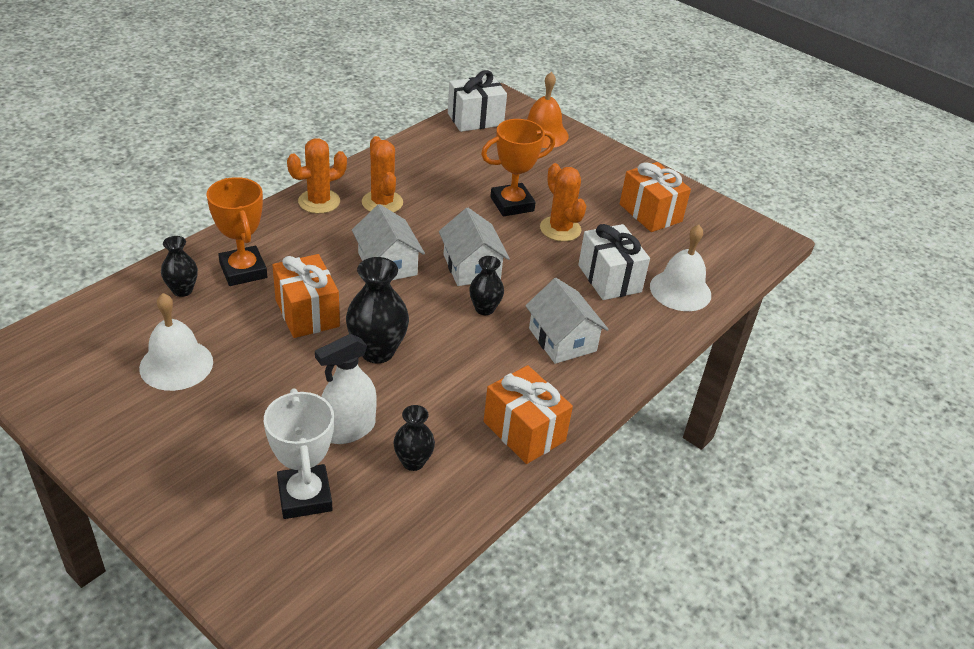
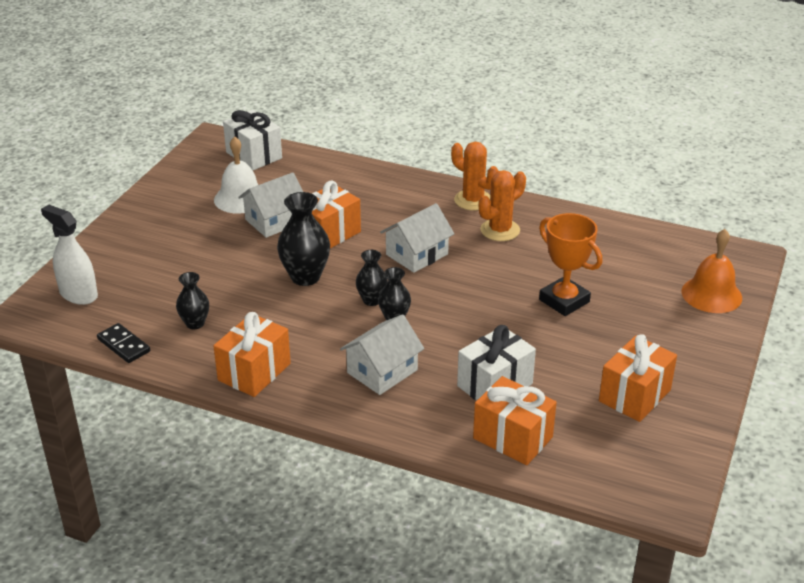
camera: 75 degrees right, 5 degrees down
black vase [161,236,198,297] -> black vase moved to [356,250,388,306]
orange trophy [206,177,267,286] -> none
white trophy [264,388,334,519] -> none
white spray bottle [315,334,377,444] -> white spray bottle moved to [41,205,98,305]
white house [439,208,510,286] -> white house moved to [238,172,303,238]
white gift [448,70,507,132] -> white gift moved to [223,110,282,170]
orange cactus [540,163,586,241] -> none
white bell [650,225,711,311] -> orange gift [473,376,557,465]
none -> black domino [97,323,150,363]

